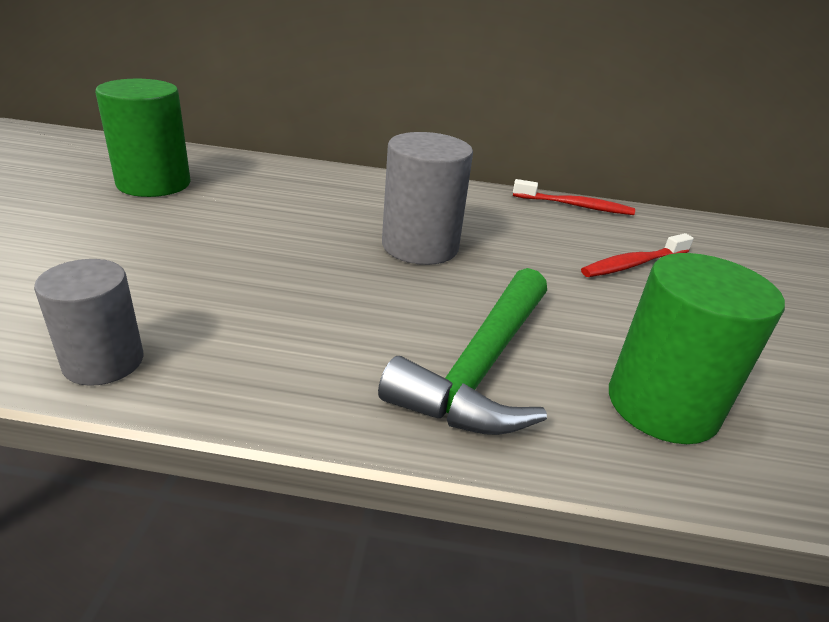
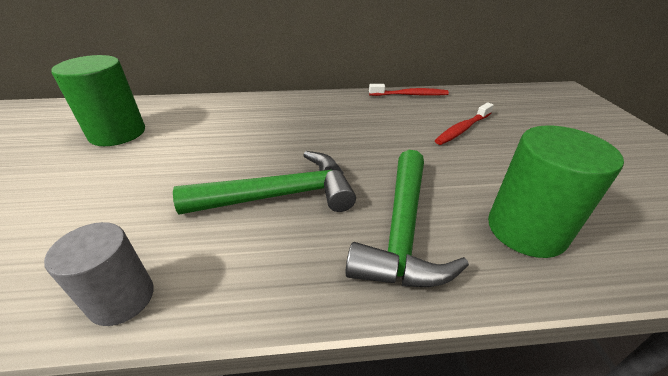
camera: 10 degrees left, 5 degrees up
grey cylinder [382,132,473,265] -> none
none -> green hammer [173,151,356,215]

